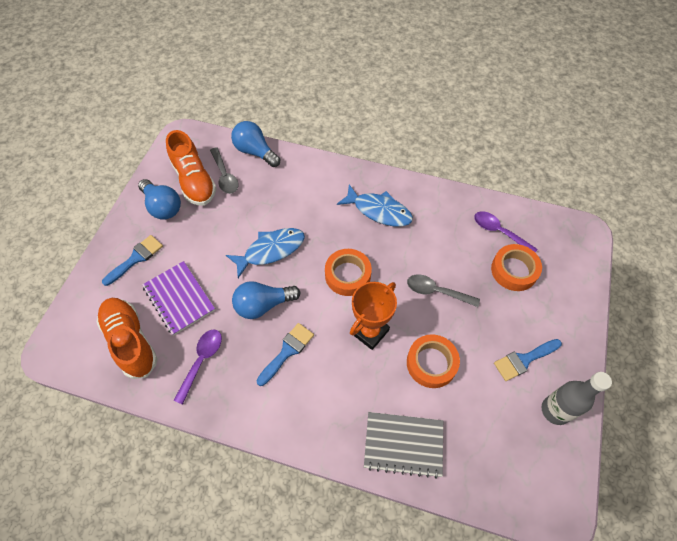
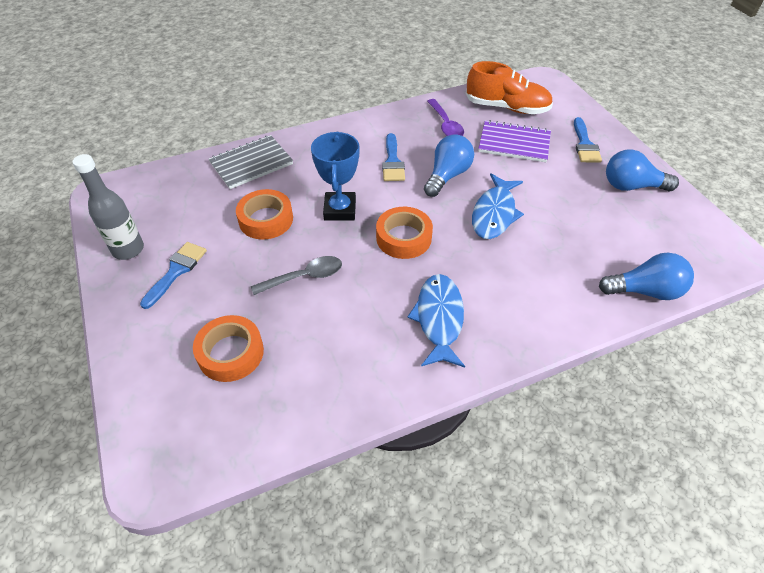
camera: 140 degrees right, 10 degrees down
orange shoe [166,130,217,206] -> none
grey spoon [210,147,239,194] -> none
blue fish [337,184,413,227] -> blue fish turned 105 degrees clockwise [407,274,465,368]
orange trophy [350,282,397,350] -> blue trophy [311,132,359,220]
purple spoon [474,211,538,253] -> none

